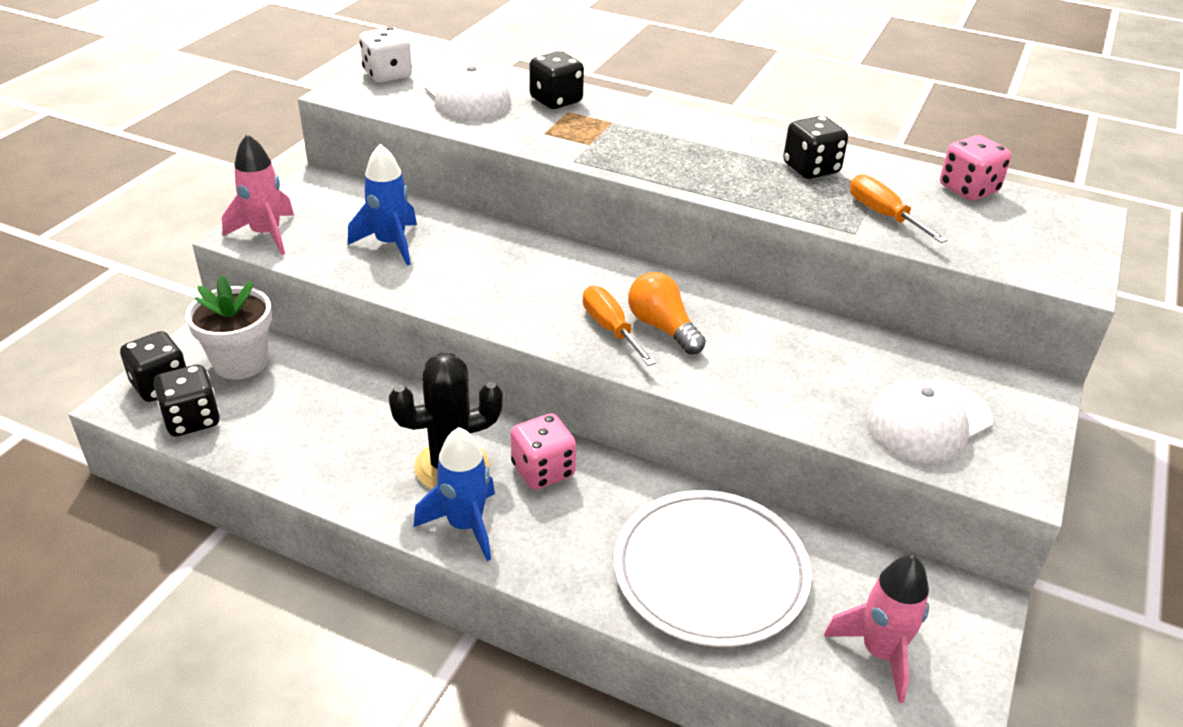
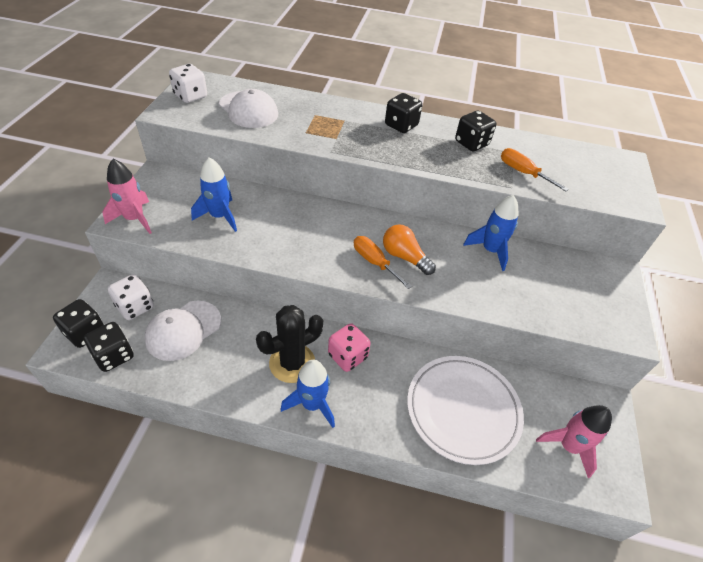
camera: 15 degrees left, 10 degrees up
white flower pot [185,276,272,379] -> white dice [108,274,154,320]
black dice [529,51,584,109] -> black dice moved to [385,93,422,133]
white cap [866,379,993,464] -> white cap moved to [144,300,221,361]
pink dice [940,135,1011,201] -> none
none -> blue rocket [463,195,519,271]

